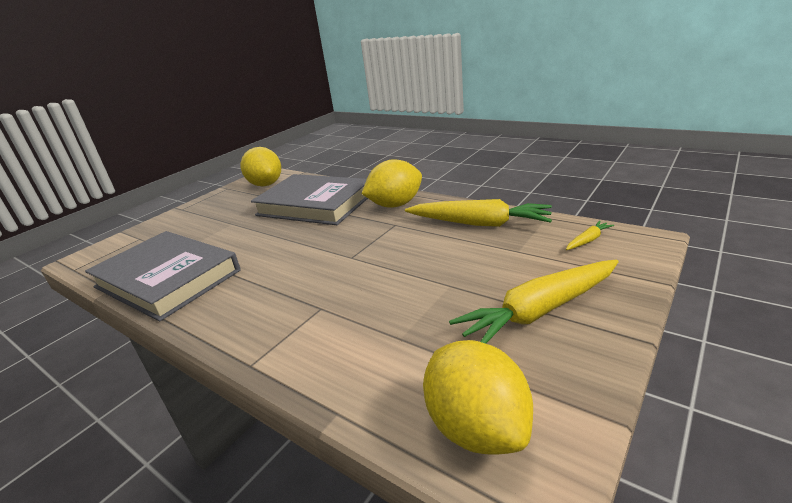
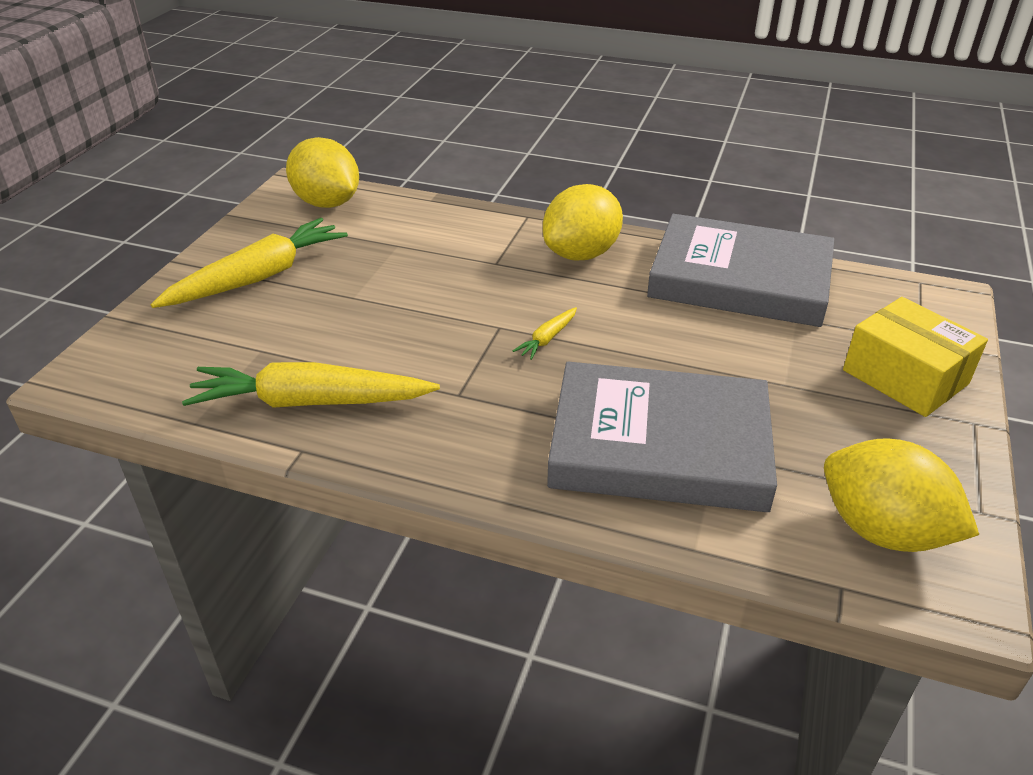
camera: 160 degrees right, 10 degrees up
yellow lemon [362,159,422,208] -> yellow lemon moved to [543,184,623,260]
yellow carrot [566,221,614,250] -> yellow carrot moved to [513,307,577,360]
none -> yellow box [843,297,988,417]

